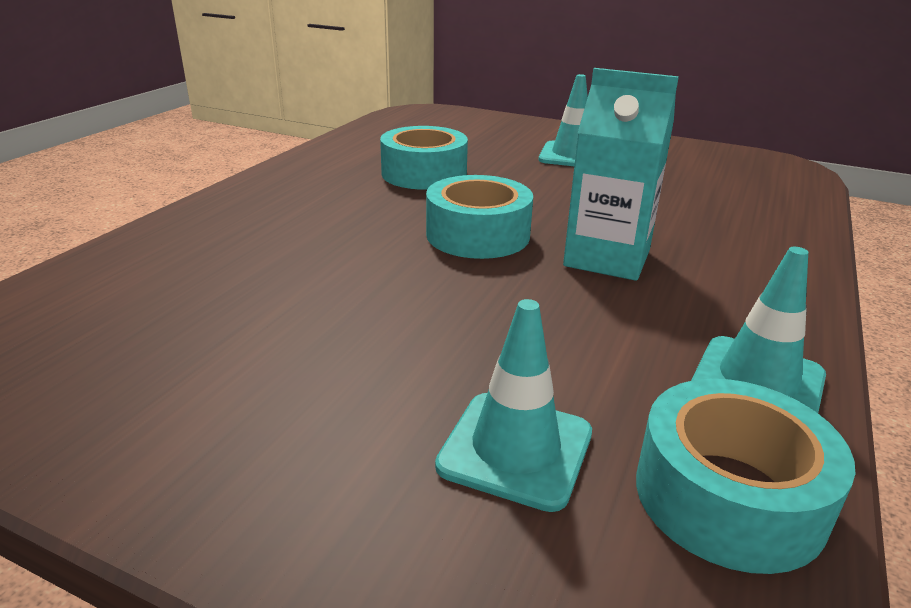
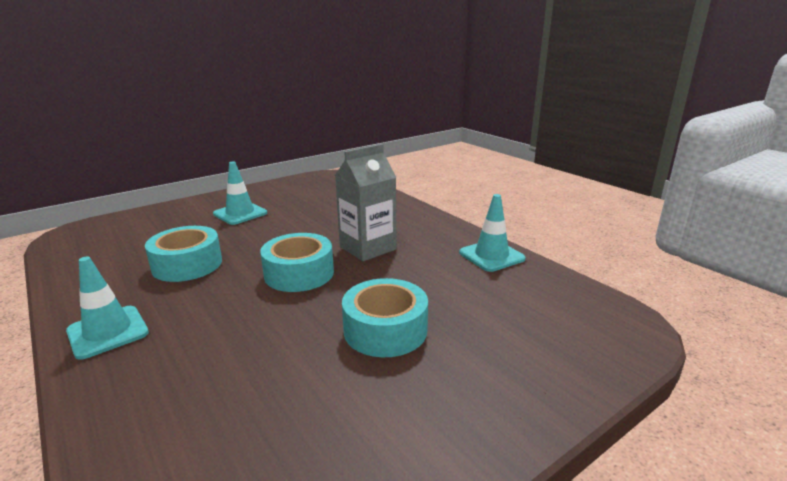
camera: 60 degrees left, 5 degrees down
turquoise traffic cone [435,299,592,512] -> turquoise traffic cone moved to [66,257,149,360]
turquoise carton [563,68,679,281] -> grey carton [335,144,396,262]
turquoise tape [636,379,855,574] -> turquoise tape moved to [342,278,428,357]

